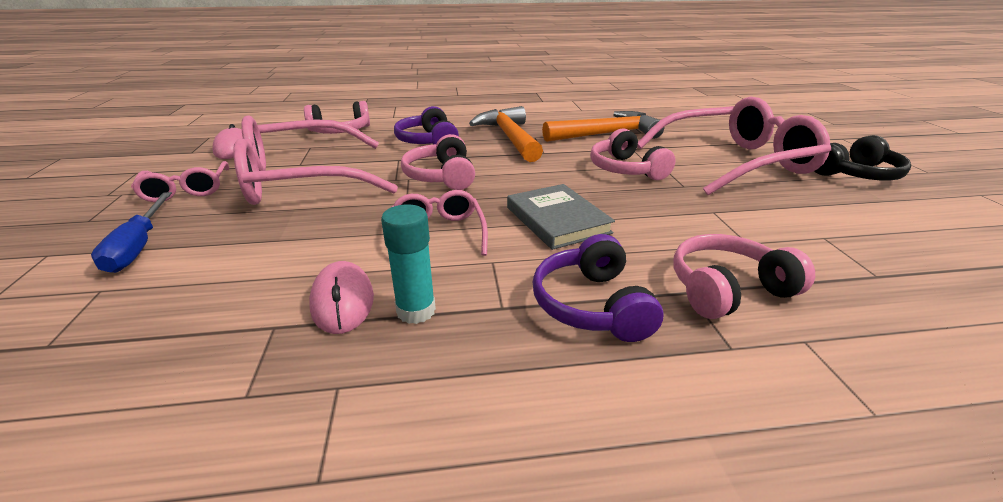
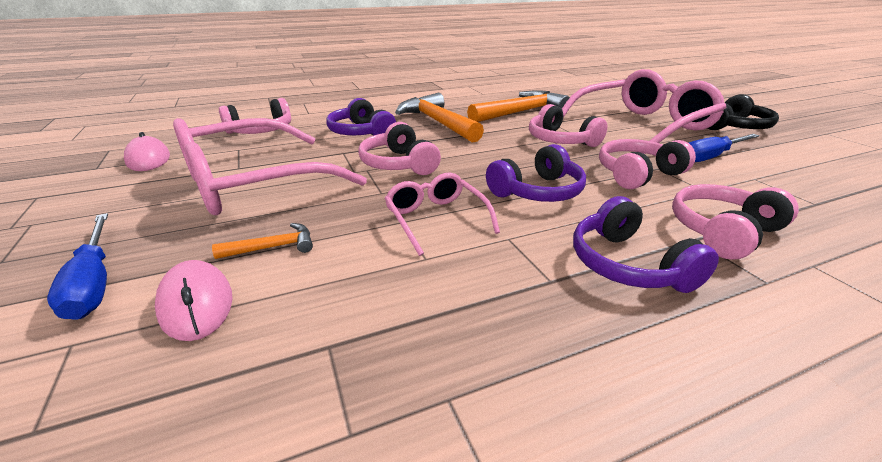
camera: 15 degrees left, 0 degrees up
pink glasses [131,161,229,202] -> none
pink mouse [309,261,374,334] -> pink mouse moved to [155,260,232,341]
turquoise glue stick [381,205,436,324] -> none
grey book [507,184,615,250] -> purple headphones [486,144,586,202]
none -> orange hammer [212,223,313,259]
none -> pink headphones [599,139,696,189]
none -> blue screwdriver [689,134,759,162]

